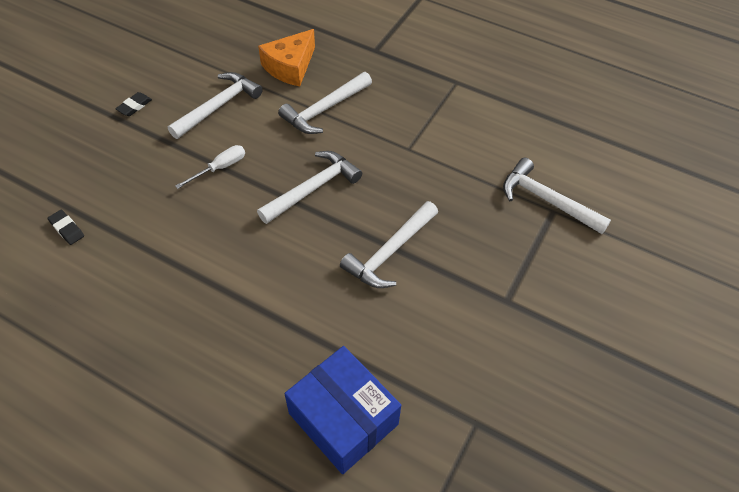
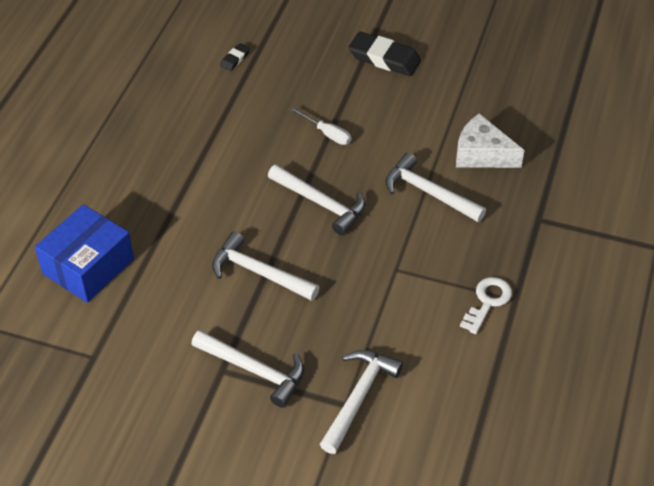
camera: 80 degrees right, 5 degrees down
black eraser [115,92,152,116] -> black eraser [348,32,421,76], size x2.06
white hammer [168,72,263,139] -> white hammer moved to [191,330,304,408]
orange cheese [258,29,315,86] -> white cheese [456,113,524,168]
none -> white key [460,277,512,334]

